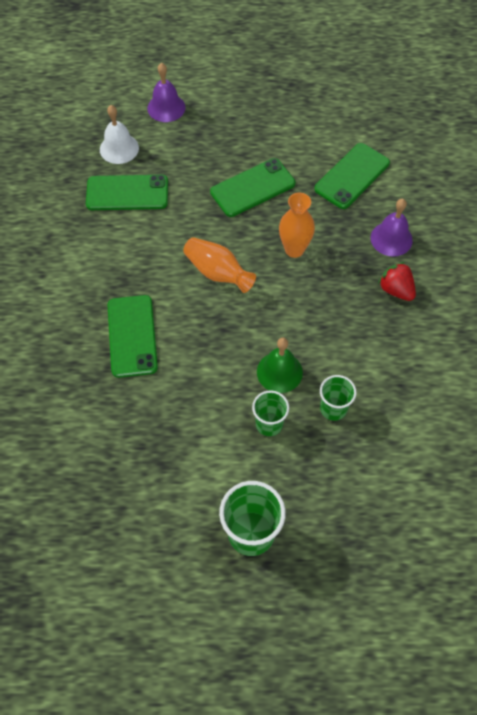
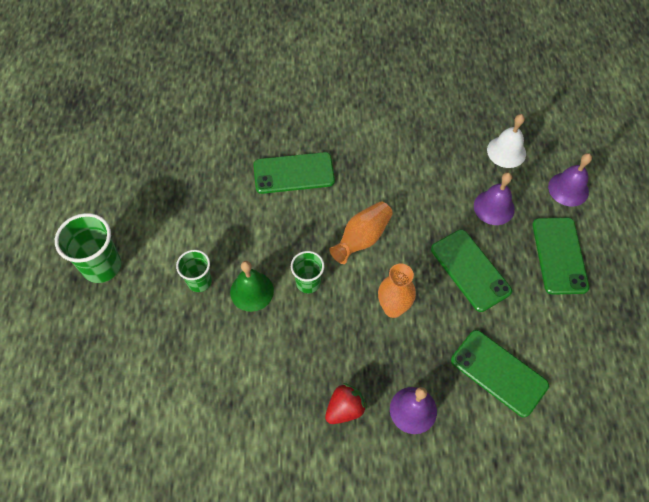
camera: 90 degrees right, 0 degrees up
green phone [86,175,168,210] -> green phone moved to [533,217,589,295]
green cup [320,375,357,421] -> green cup moved to [291,251,324,293]
none -> purple bell [474,172,515,225]

